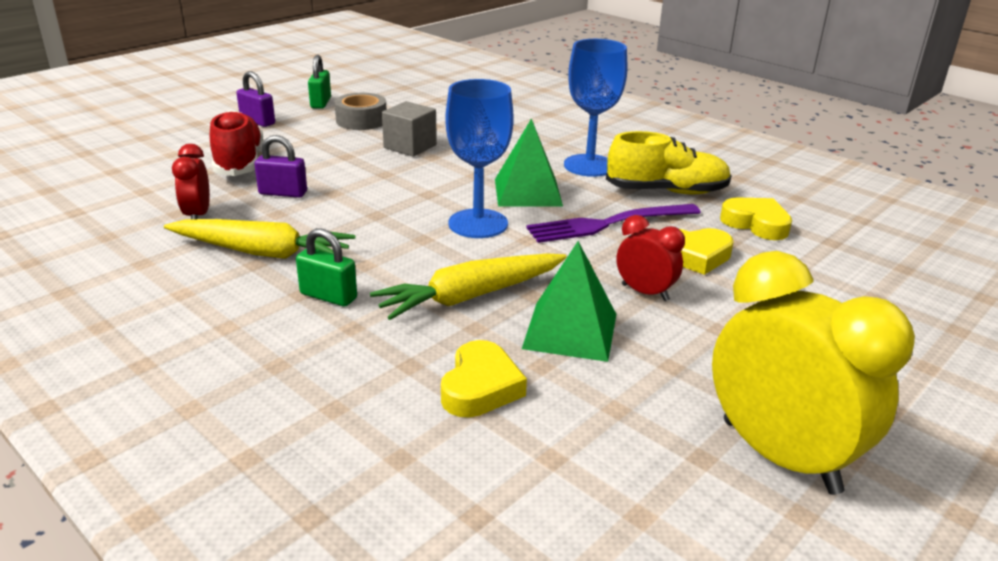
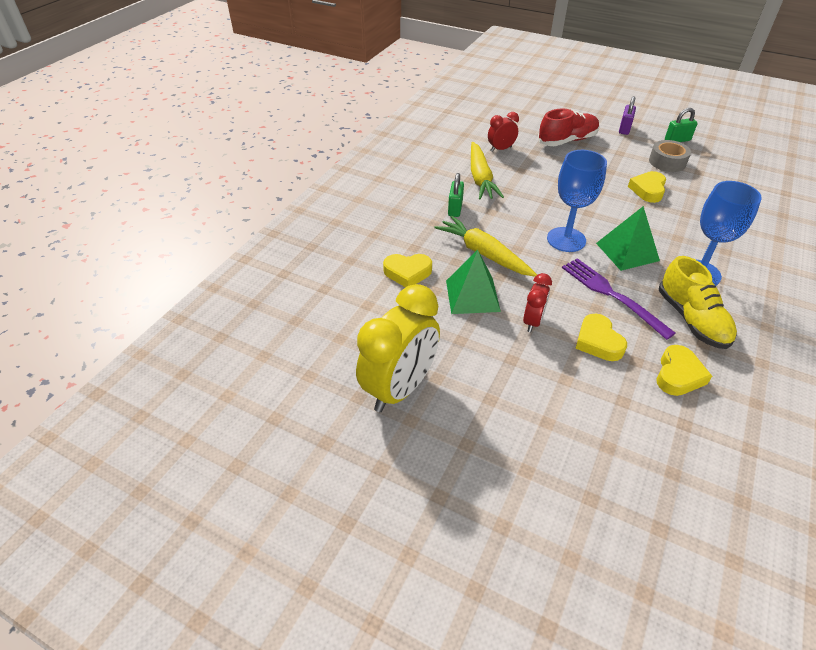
camera: 75 degrees right, 15 degrees up
purple padlock [254,135,307,198] -> none
grey cube [382,101,437,157] -> yellow heart [628,171,666,203]

